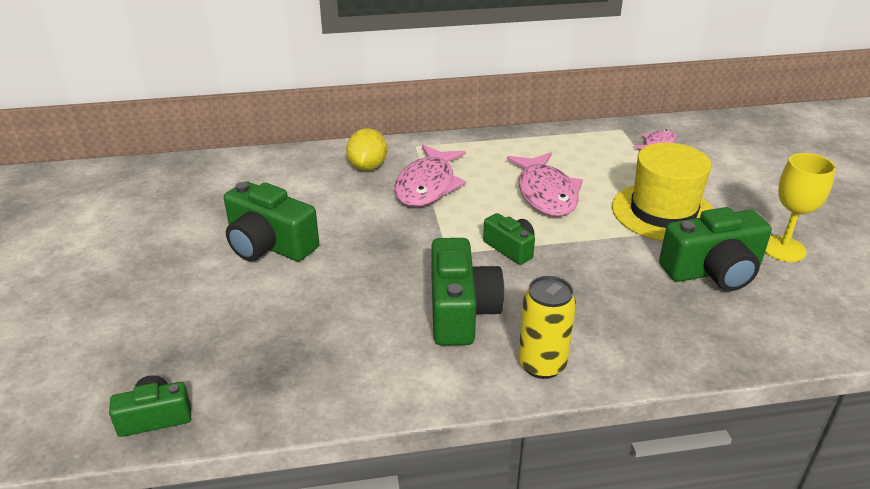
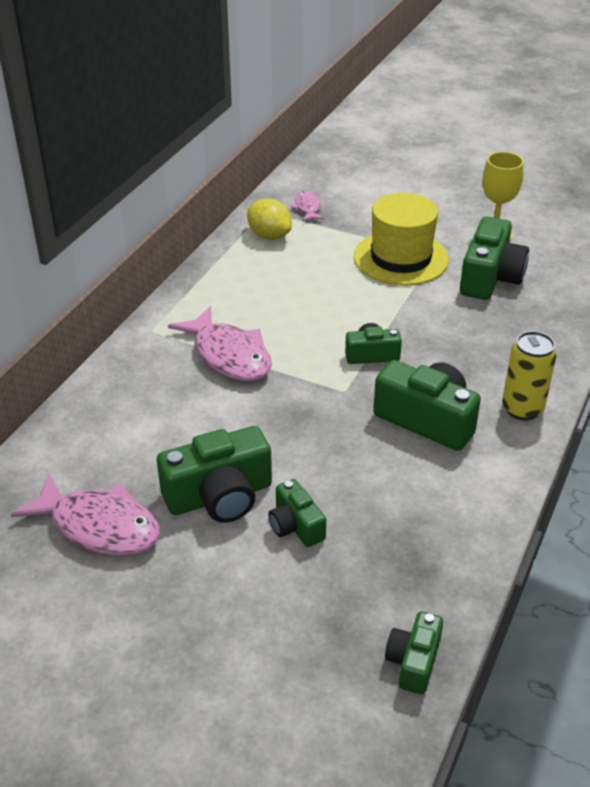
camera: 55 degrees left, 5 degrees up
yellow lemon [346,128,387,171] -> yellow lemon moved to [247,198,292,240]
pink fish [507,152,583,216] -> pink fish moved to [11,473,161,556]
none -> green camera [268,479,326,547]

